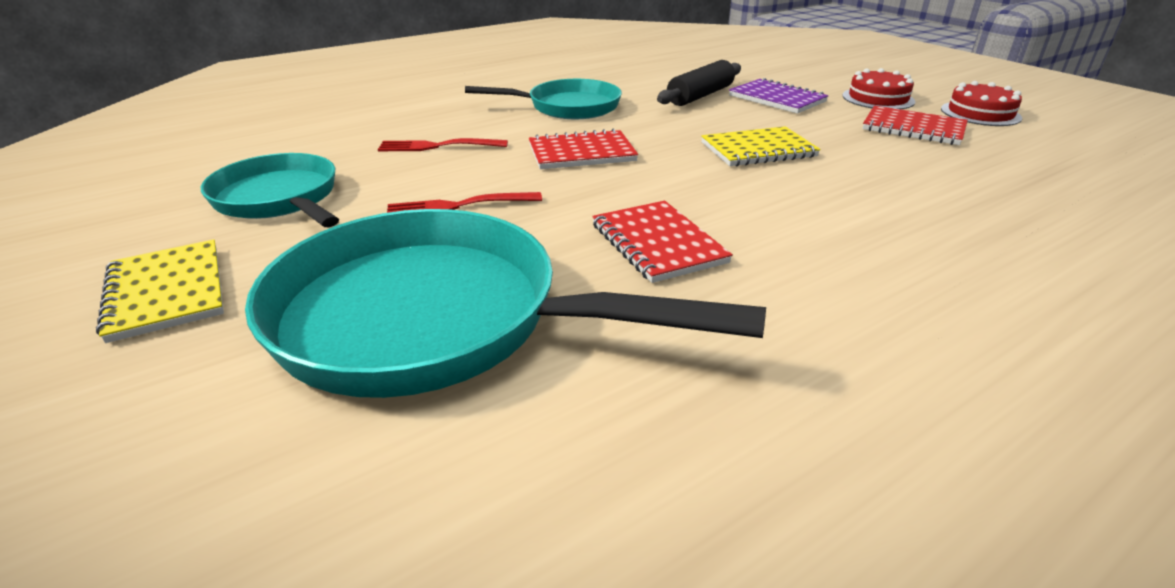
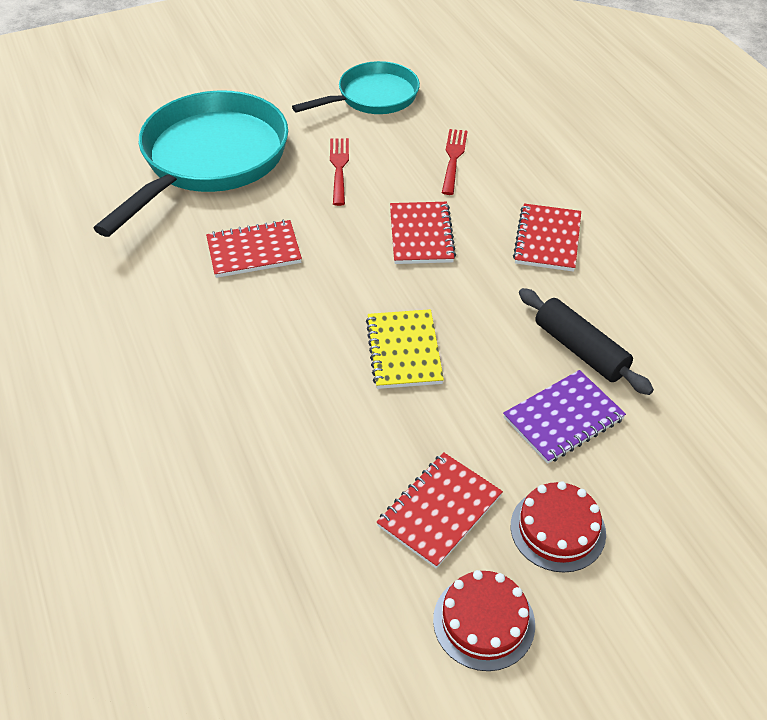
camera: 100 degrees right, 15 degrees up
yellow notebook [96,239,224,343] -> none
turquoise pan [465,79,622,119] -> red notebook [513,204,581,272]

